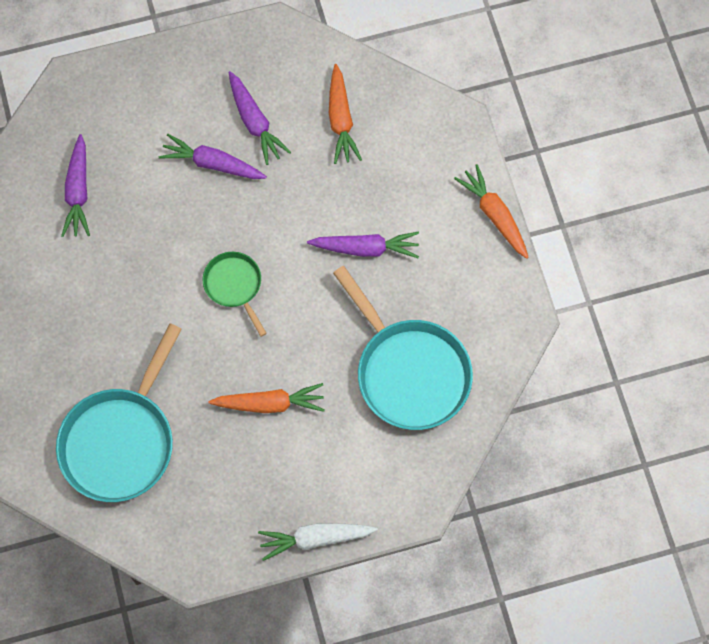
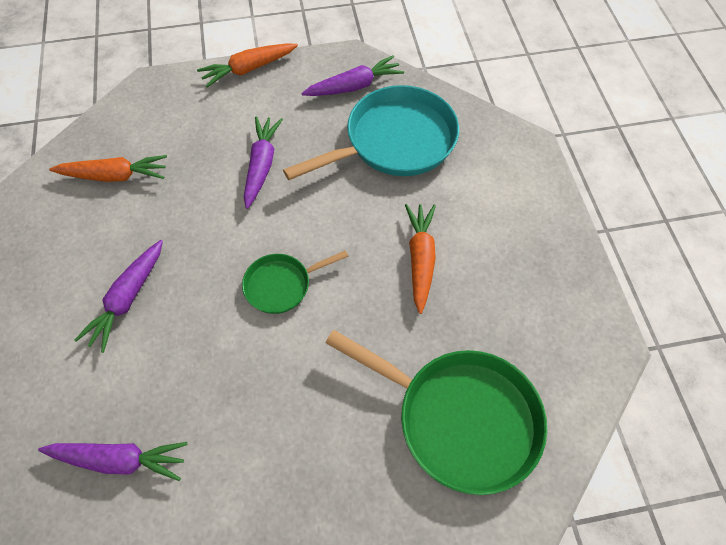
camera: 85 degrees left, 10 degrees down
turquoise pan [56,323,182,502] -> green pan [326,330,547,495]
purple carrot [229,71,291,165] -> purple carrot moved to [301,55,404,96]
white carrot [258,523,378,561] -> none

